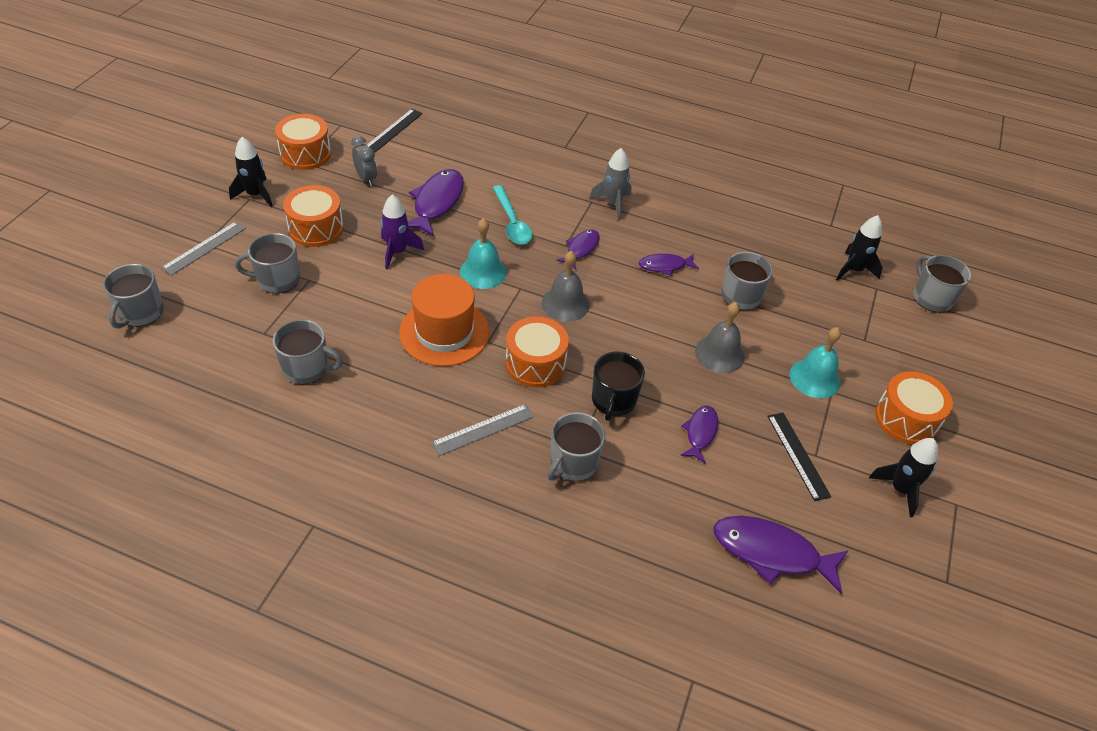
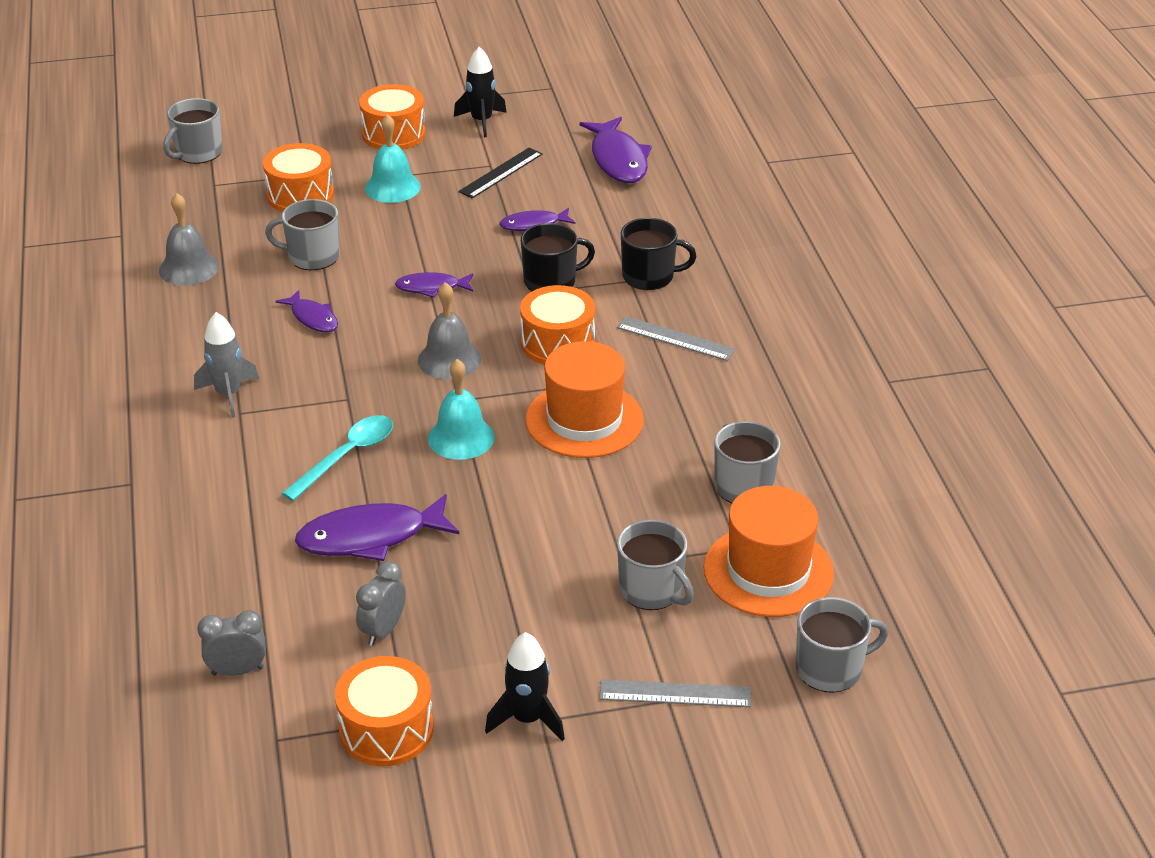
camera: 120 degrees left, 10 degrees down
orange drum [283,185,344,247] -> orange drum moved to [263,143,334,212]
black ruler [367,109,423,152] -> grey clock [197,610,266,676]
purple rocket [381,195,424,270] -> none
grey mug [547,412,606,481] -> black mug [621,218,696,290]
purple fish [557,229,600,269] -> purple fish moved to [395,272,473,298]
grey bell [695,302,745,373] -> grey bell moved to [159,193,219,286]
black rocket [836,215,883,281] -> none
none -> orange hat [703,486,834,617]

